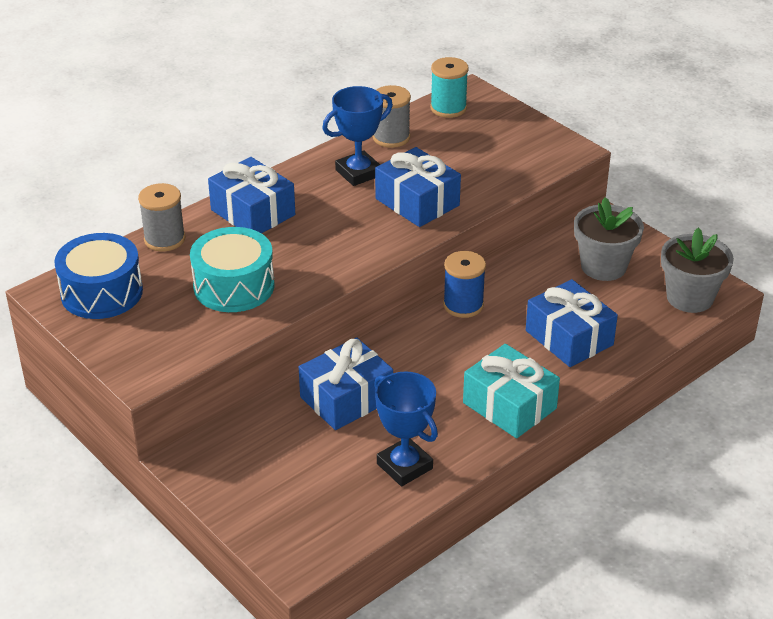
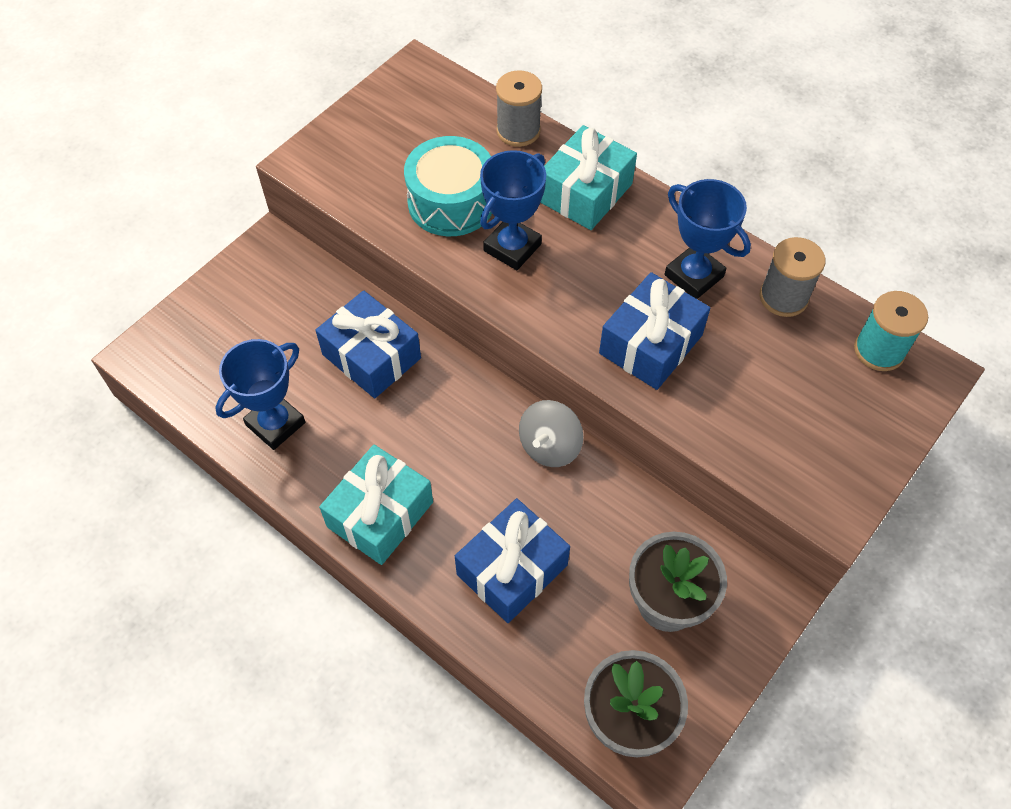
camera: 80 degrees right, 20 degrees up
blue drum [54,233,143,319] -> none
blue gift [208,157,295,234] -> turquoise gift [540,125,637,230]
blue spool [443,251,486,318] -> grey spinning top [519,400,583,467]
none -> blue trophy [480,150,546,270]

